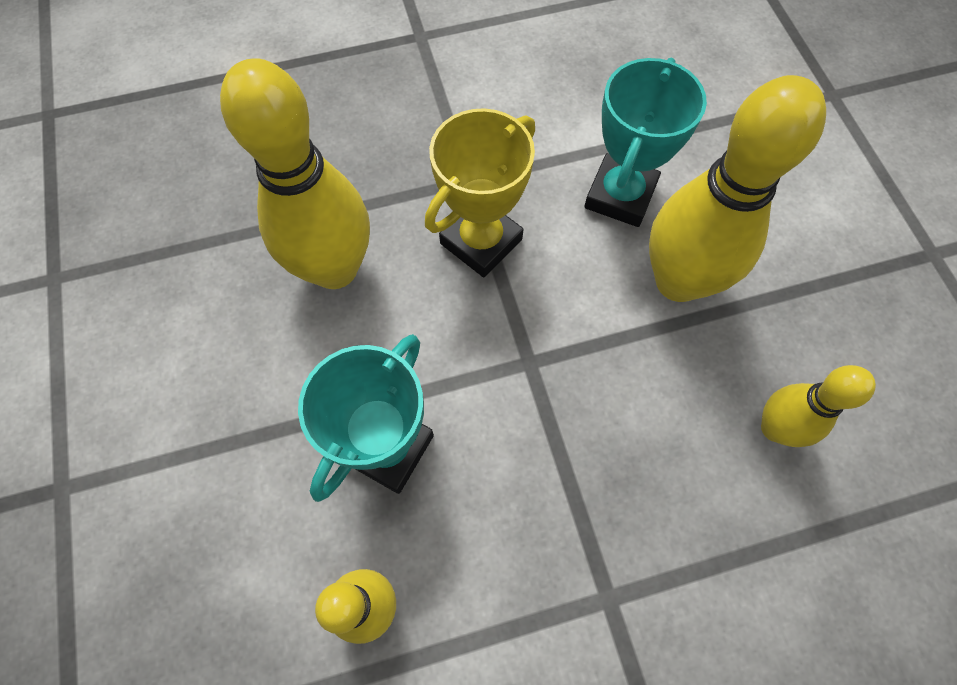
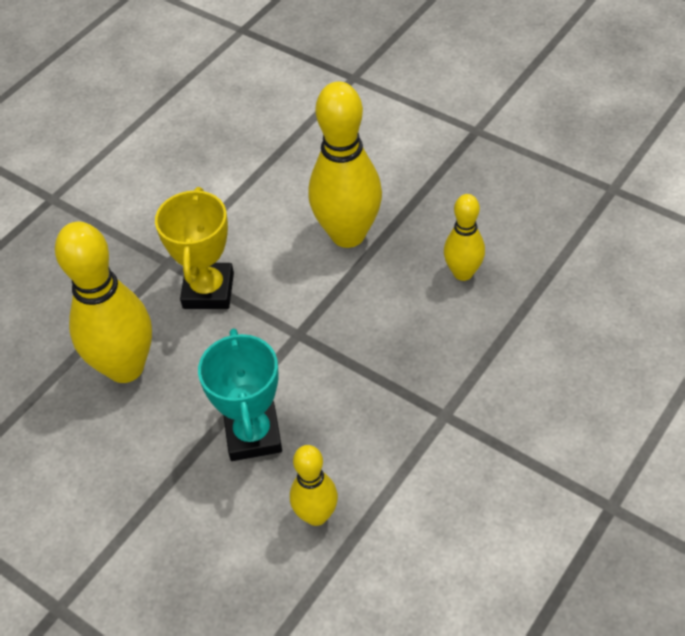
camera: 35 degrees left, 15 degrees down
turquoise trophy [584,58,707,227] -> none

